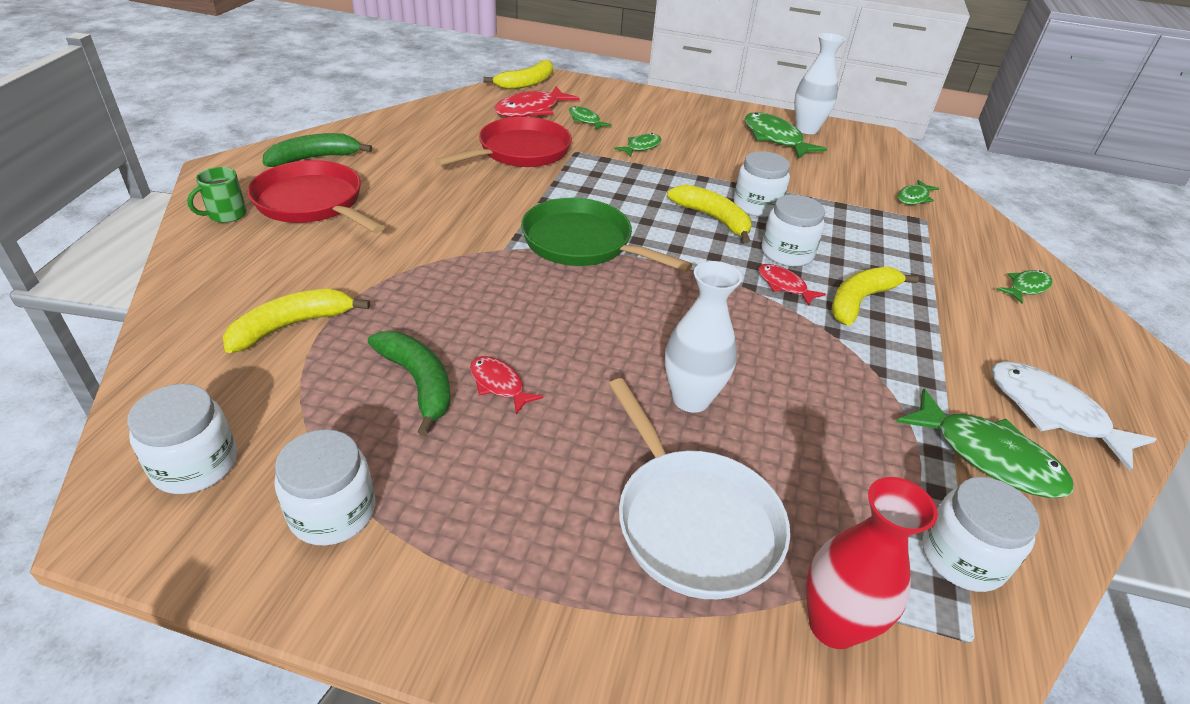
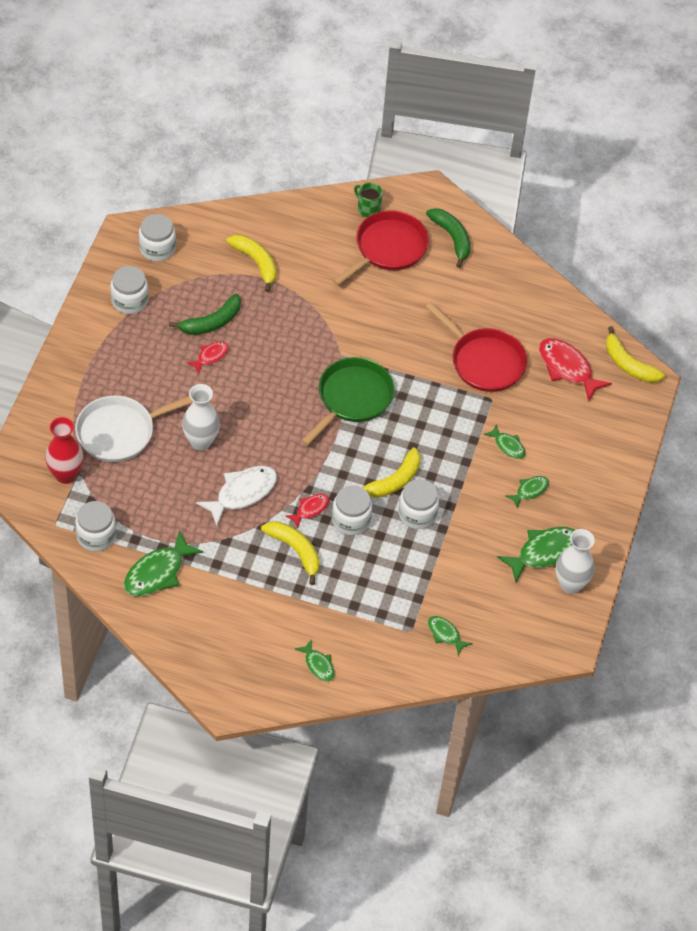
camera: 90 degrees right, 15 degrees up
green fish [569,106,612,130] -> green fish moved to [505,476,549,509]
white fish [991,361,1157,472] -> white fish moved to [196,466,277,526]

